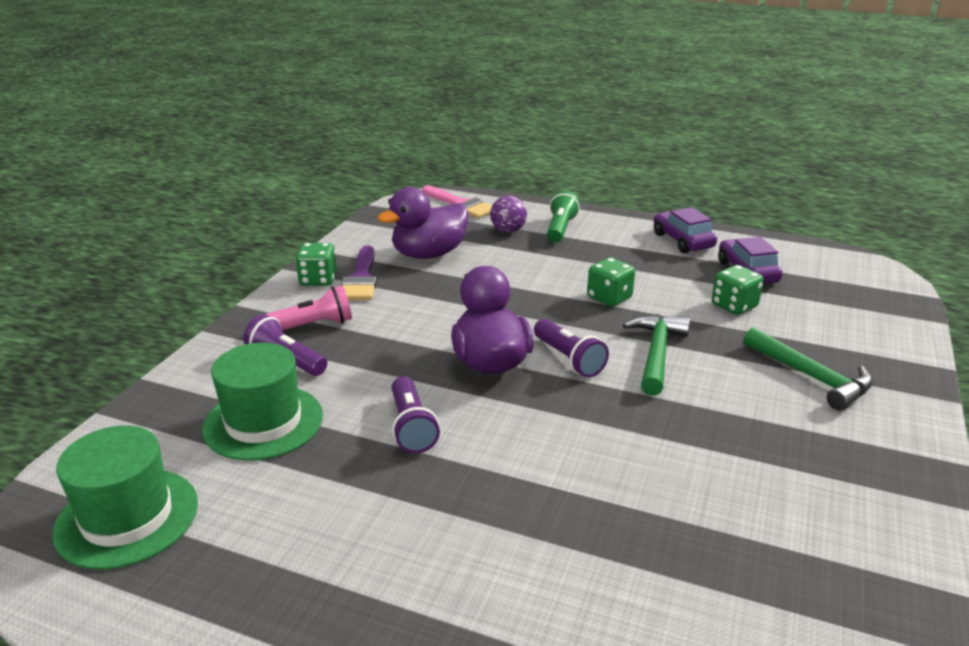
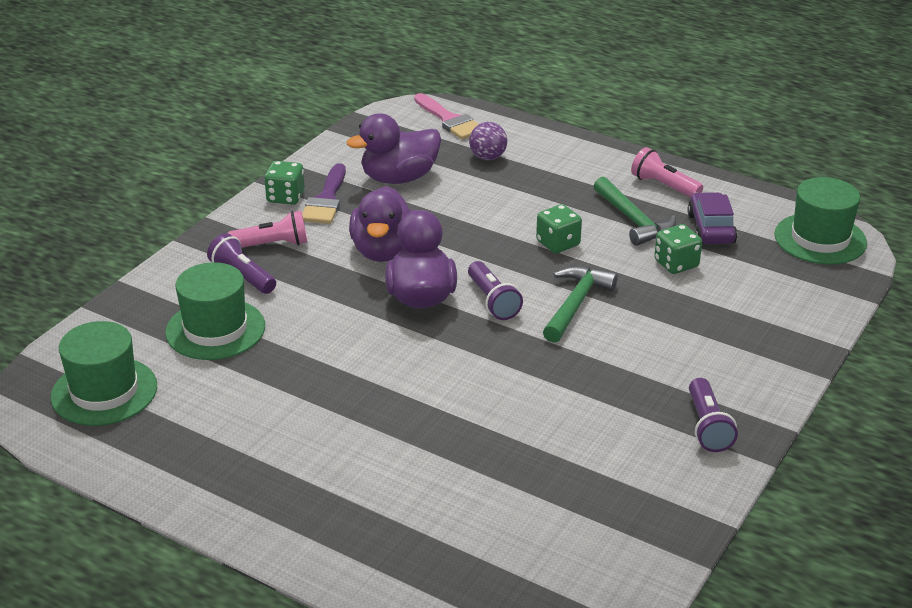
camera: 10 degrees right, 5 degrees up
purple flashlight [392,376,440,454] -> purple flashlight moved to [689,378,738,452]
green flashlight [547,191,580,243] -> none
purple car [654,207,717,253] -> pink flashlight [631,147,703,198]
green hammer [744,327,873,411] -> green hammer moved to [593,177,676,246]
none -> purple duck [349,186,415,262]
none -> green hat [774,177,867,265]

